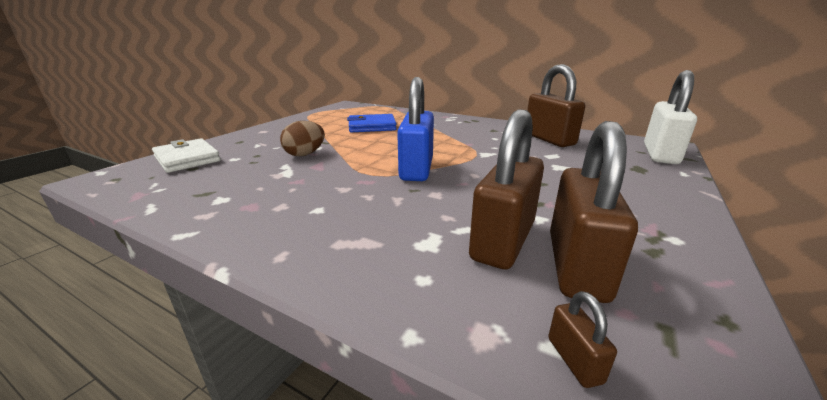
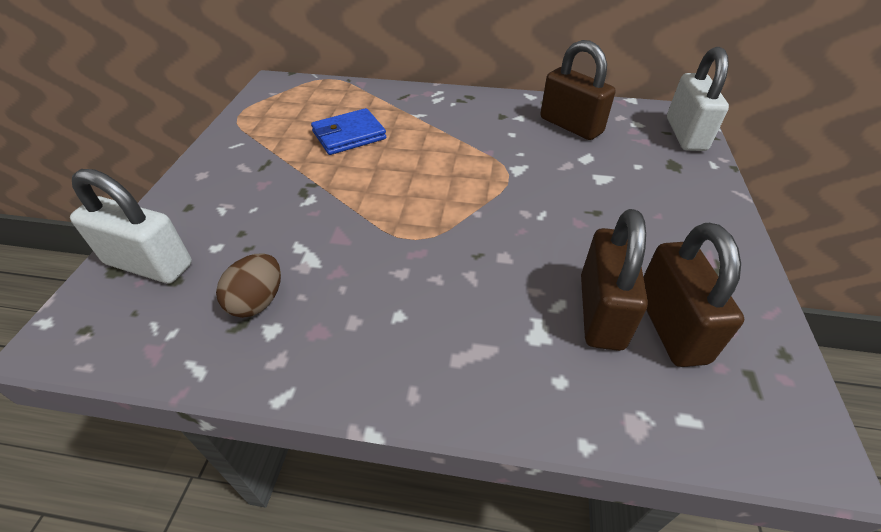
camera: 20 degrees left, 20 degrees up
white wallet [152,138,221,173] -> white padlock [70,169,192,284]
brown egg [280,121,325,157] -> brown egg moved to [216,253,281,318]
blue padlock [397,77,434,181] -> none
brown padlock [548,291,617,388] -> none

